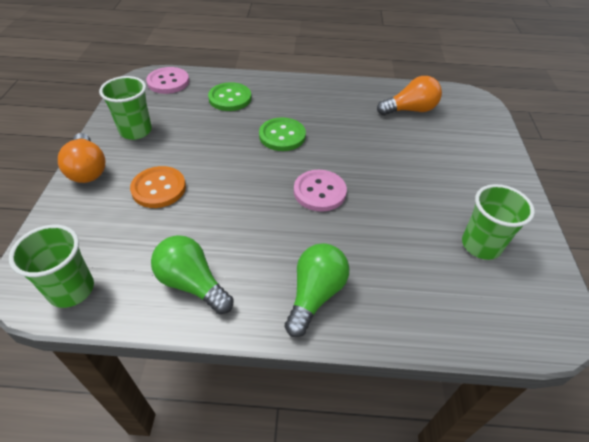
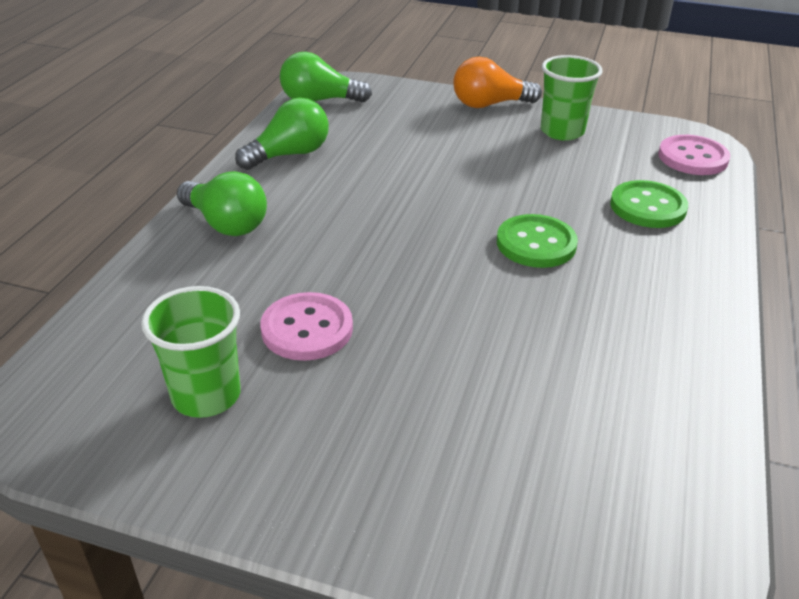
camera: 105 degrees right, 10 degrees down
green cup [9,225,94,308] -> green light bulb [280,52,372,103]
orange button [130,166,186,208] -> none
pink button [294,170,347,212] -> pink button moved to [261,292,353,361]
orange light bulb [377,76,442,115] -> none

